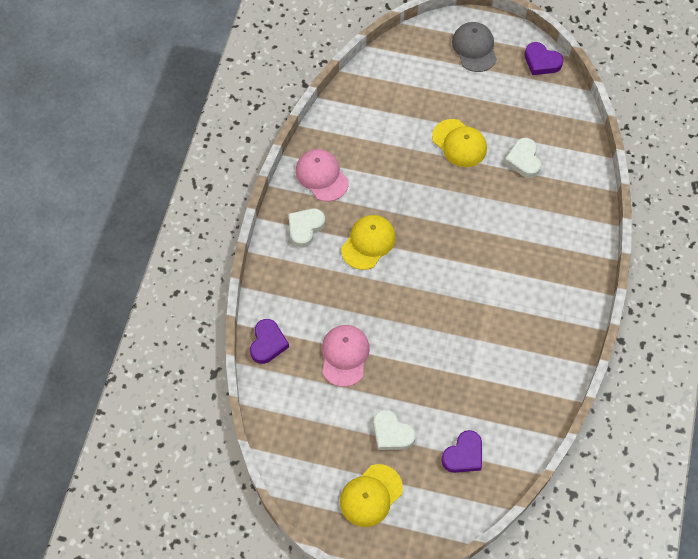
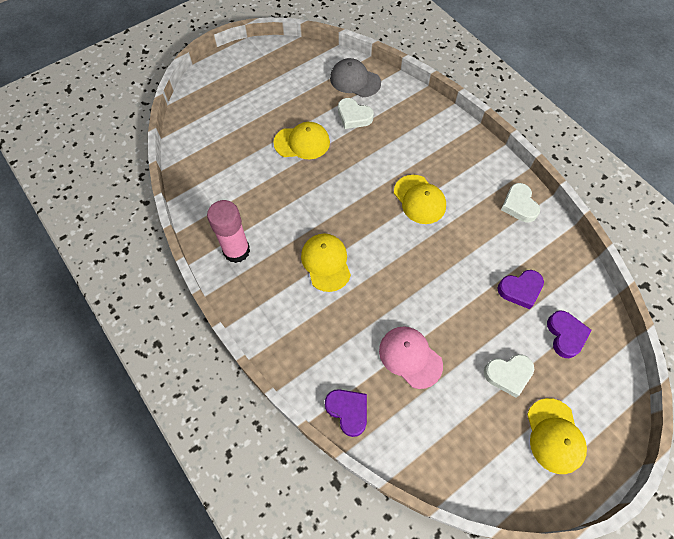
camera: 50 degrees left, 0 degrees up
white heart [288,209,325,248] -> white heart moved to [501,183,540,223]
pink cap [296,149,349,202] -> pink glue stick [207,200,250,263]
grey cap [452,22,497,72] -> grey cap moved to [330,58,381,97]
purple heart [525,42,563,75] -> purple heart moved to [498,270,544,309]
none -> yellow cap [394,175,446,224]

